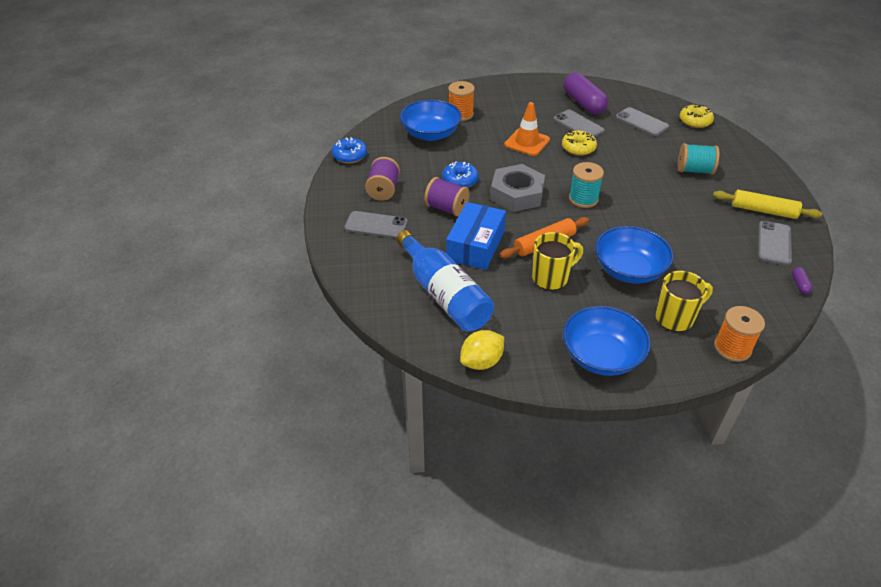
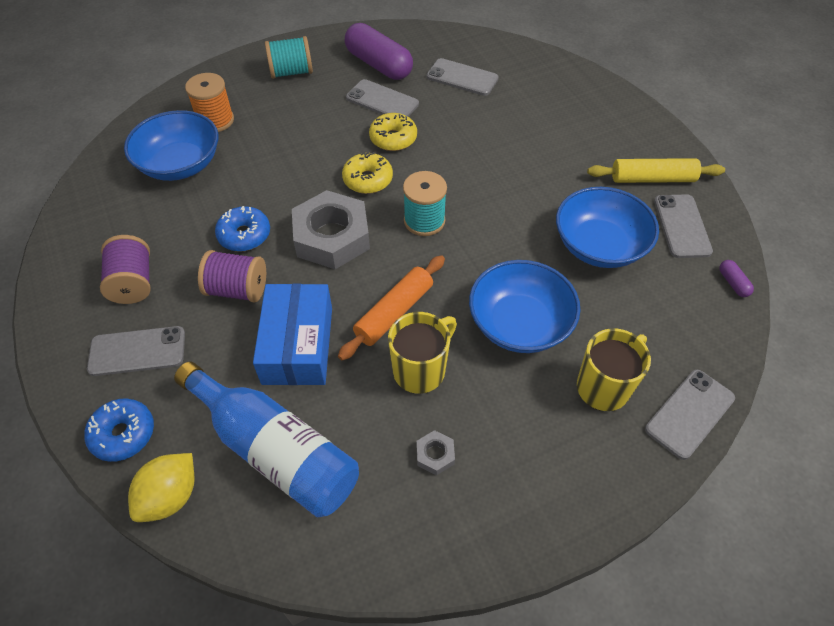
camera: 20 degrees left, 10 degrees up
blue donut [332,137,367,163] -> blue donut moved to [84,398,154,462]
yellow lemon [460,330,504,370] -> yellow lemon moved to [128,453,195,522]
orange traffic cone [504,102,550,156] -> none
blue bowl [563,306,651,376] -> blue bowl moved to [556,187,659,268]
turquoise spool [678,143,720,175] -> turquoise spool moved to [265,36,313,79]
yellow donut [680,104,714,128] -> yellow donut moved to [342,152,393,194]
orange spool [714,306,765,362] -> grey phone [645,370,735,460]
none -> grey nut [417,430,455,475]

